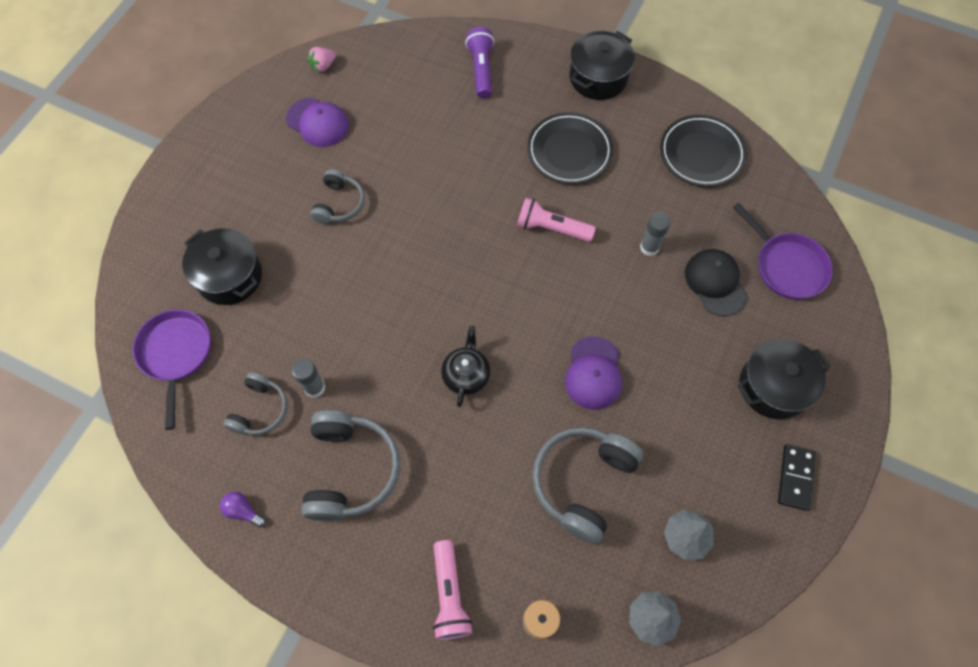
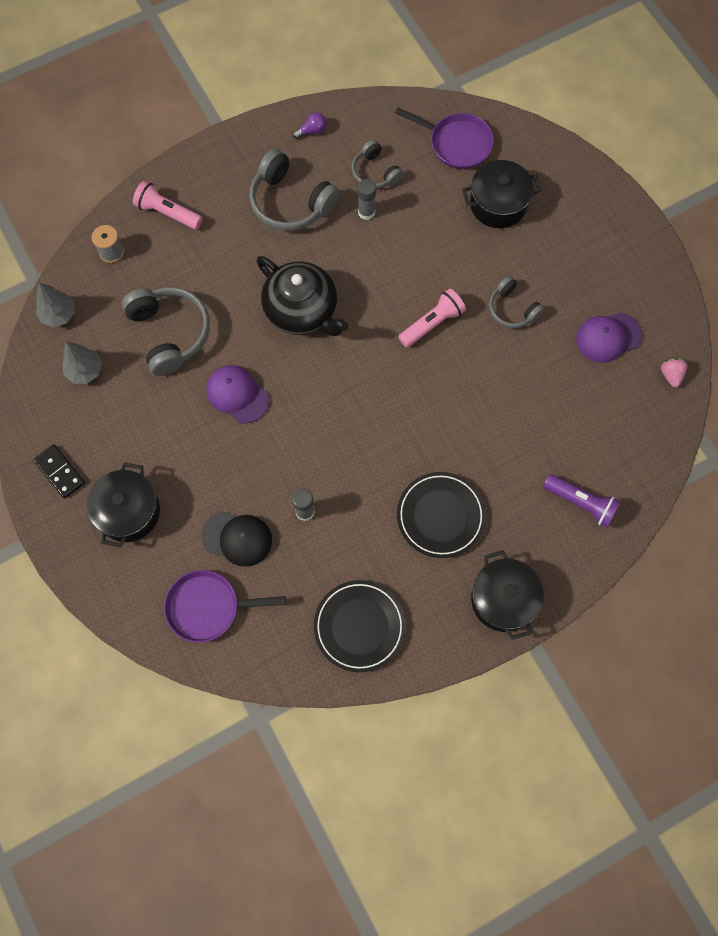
camera: 125 degrees right, 5 degrees up
black teapot [441,326,490,407] -> black teapot [256,256,349,336], size x1.80
pink flashlight [517,198,596,242] -> pink flashlight moved to [398,289,466,348]

